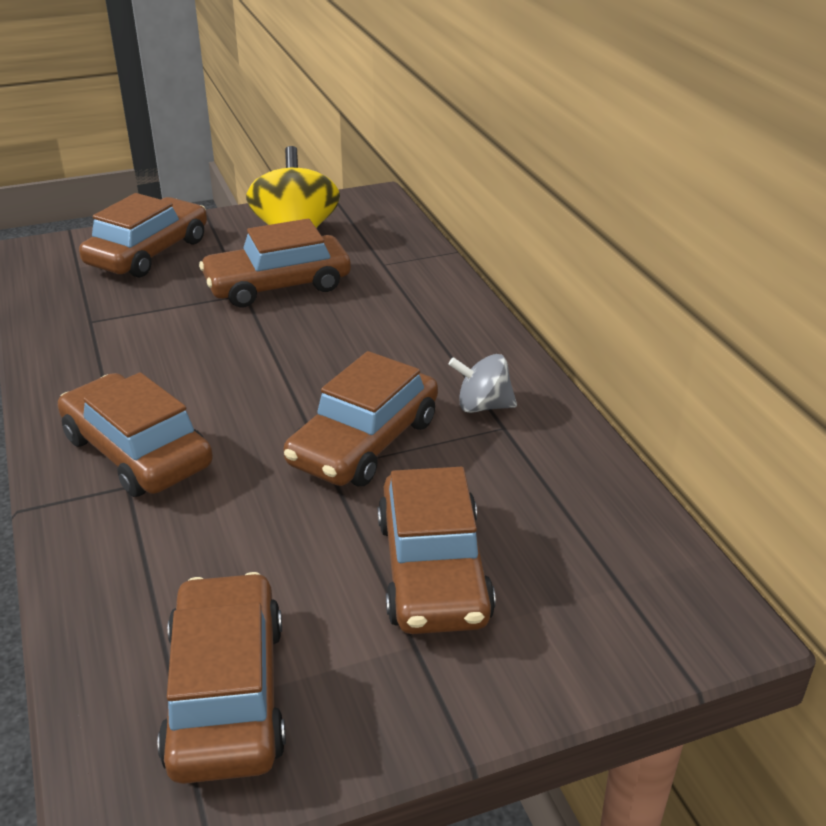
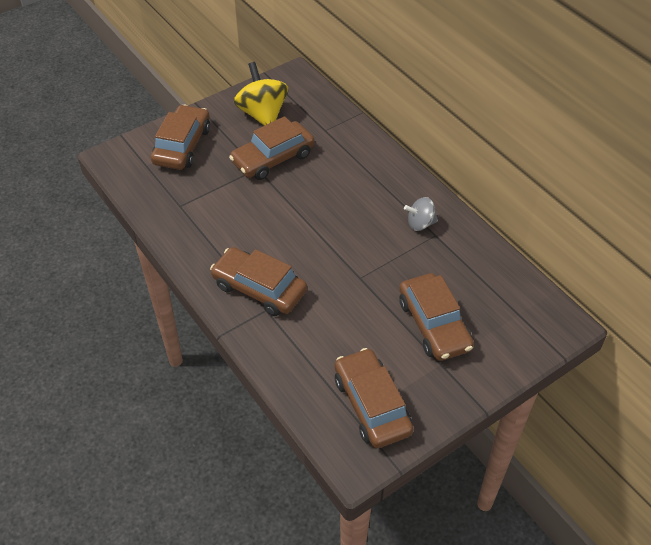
camera: 15 degrees left, 15 degrees up
brown car [283,351,438,486] -> none

